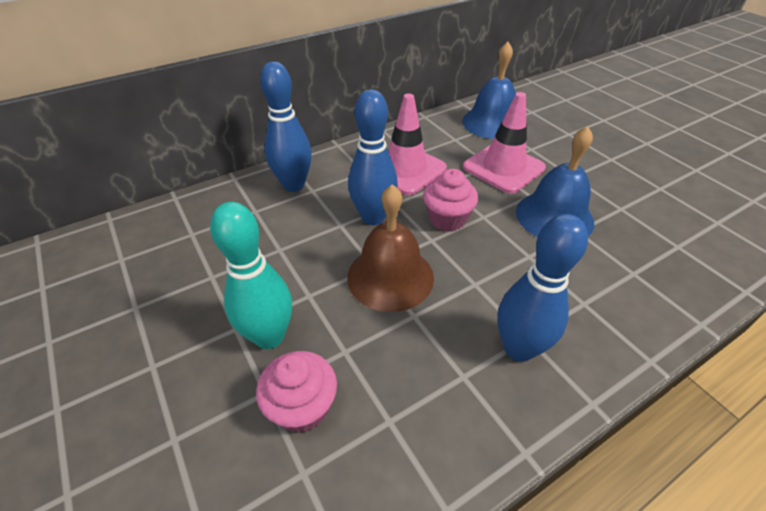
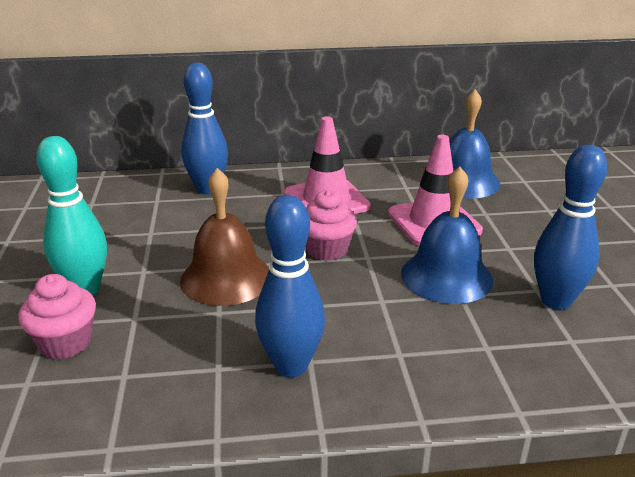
camera: 25 degrees right, 15 degrees down
blue bowling pin [348,89,398,225] -> blue bowling pin moved to [534,145,607,310]

